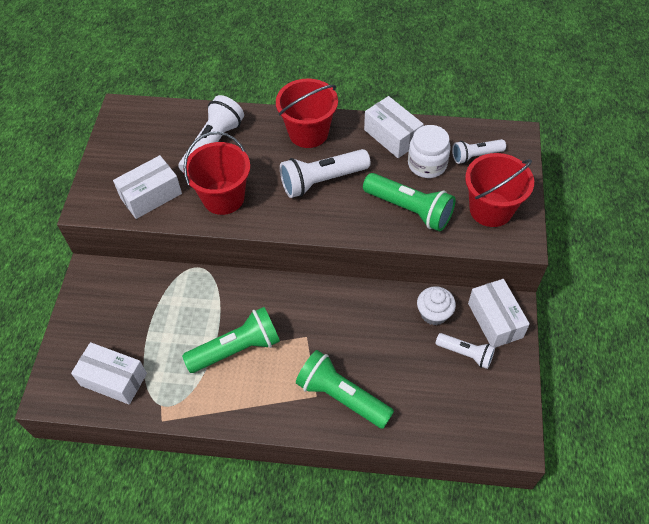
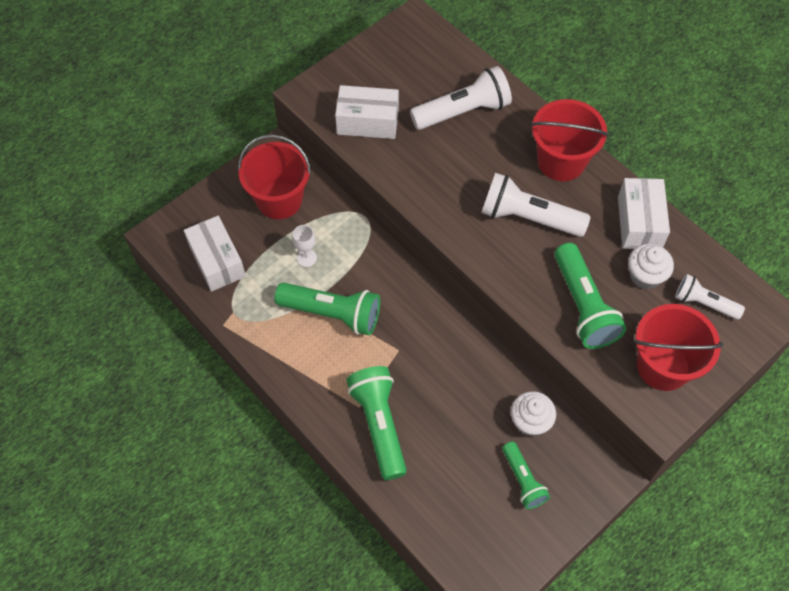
camera: 40 degrees right, 5 degrees up
red bucket [183,132,250,215] -> red bucket moved to [238,134,311,219]
white jar [408,125,451,178] -> white cupcake [628,244,674,289]
white flashlight [435,333,495,369] -> green flashlight [502,442,550,509]
white box [468,279,530,348] -> none
none -> white goblet [292,225,317,267]

